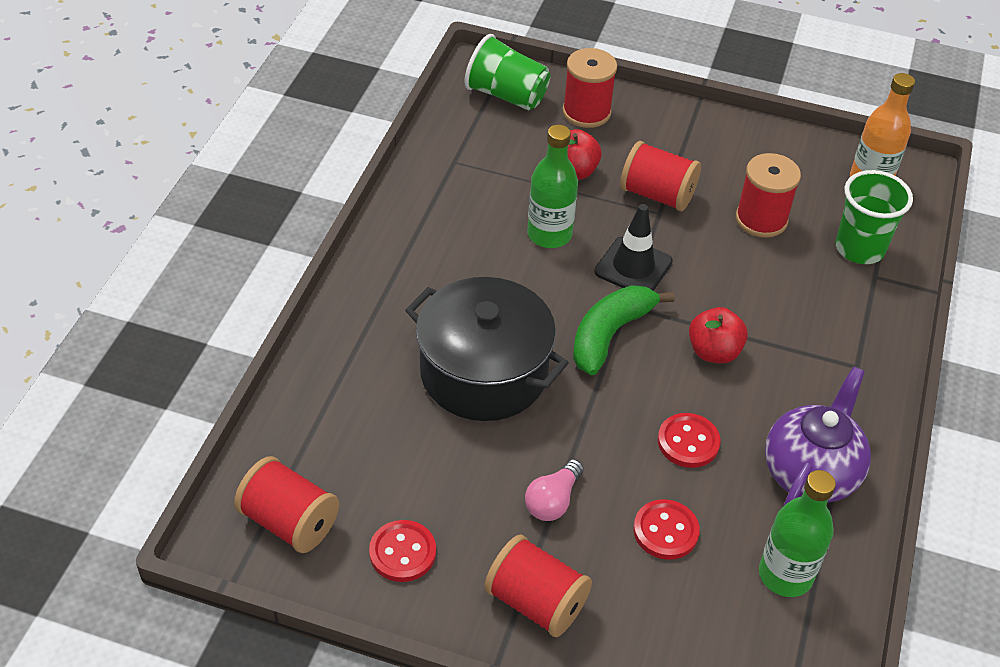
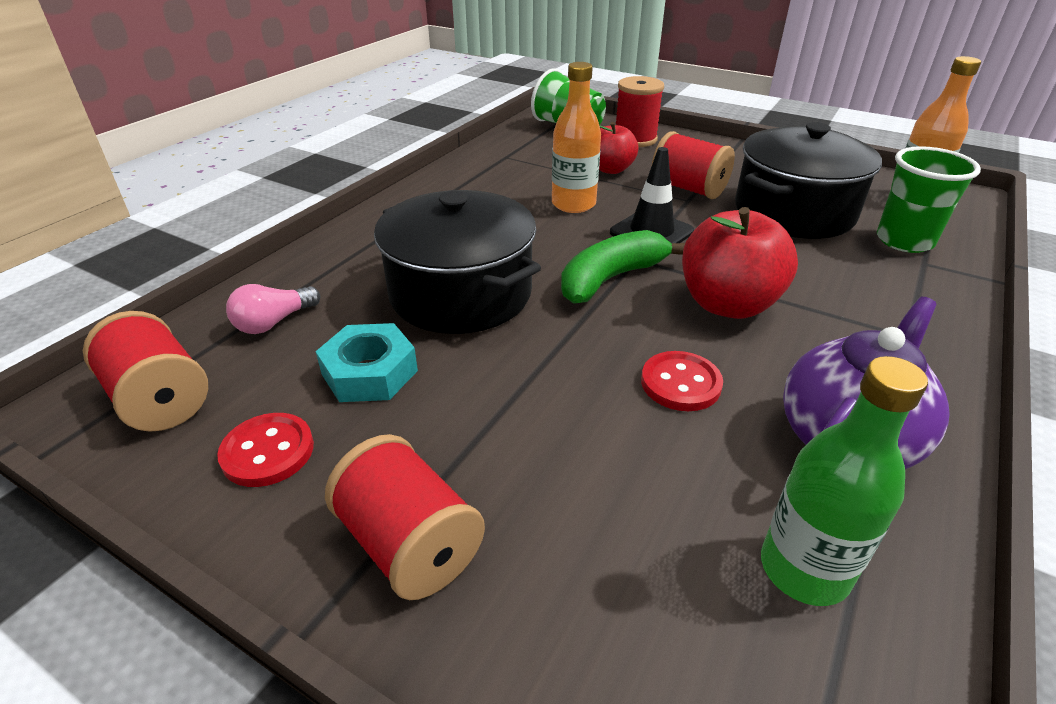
camera: 15 degrees right, 10 degrees down
pink light bulb [525,459,584,521] -> pink light bulb moved to [226,284,320,334]
green bottle [527,125,578,248] -> orange bottle [552,62,601,213]
red button [633,499,700,560] -> none
red apple [689,307,748,364] -> red apple [682,207,798,319], size x1.59
red spool [736,153,801,238] -> black pot [735,122,882,239]
none -> turquoise nut [316,323,418,402]

